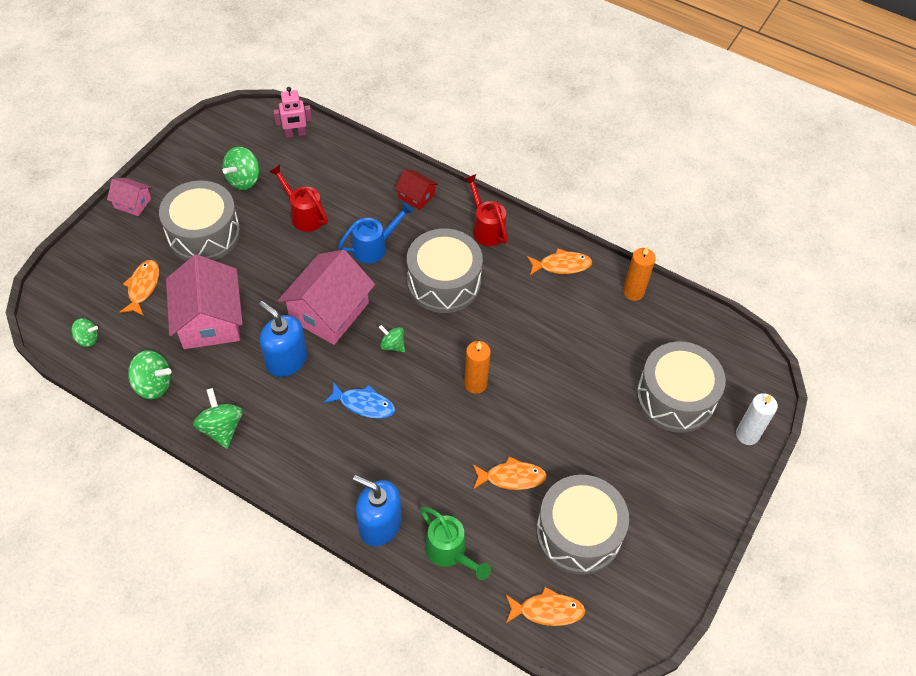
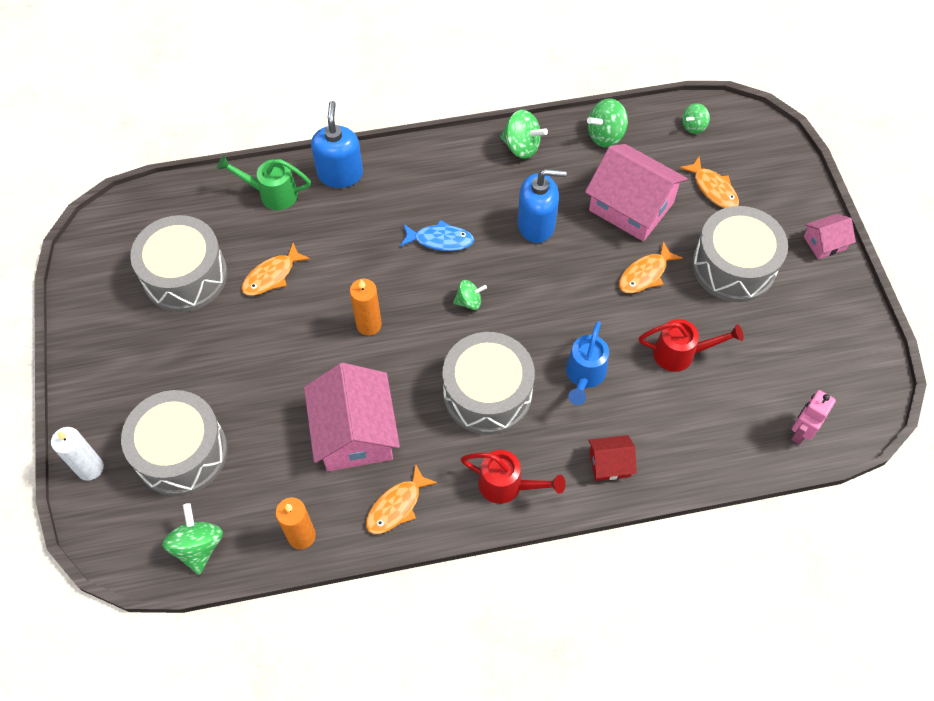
camera: 140 degrees right, 5 degrees up
green spinning top [223,147,259,190] -> green spinning top moved to [162,503,223,575]
pink house [278,250,375,345] -> pink house moved to [304,363,400,471]
blue fish [323,382,395,419] -> blue fish turned 150 degrees counterclockwise [400,220,474,251]
blue soap dispenser [353,475,401,546] -> blue soap dispenser turned 75 degrees counterclockwise [311,101,363,188]
orange fish [506,587,586,626] -> orange fish moved to [619,241,683,293]

